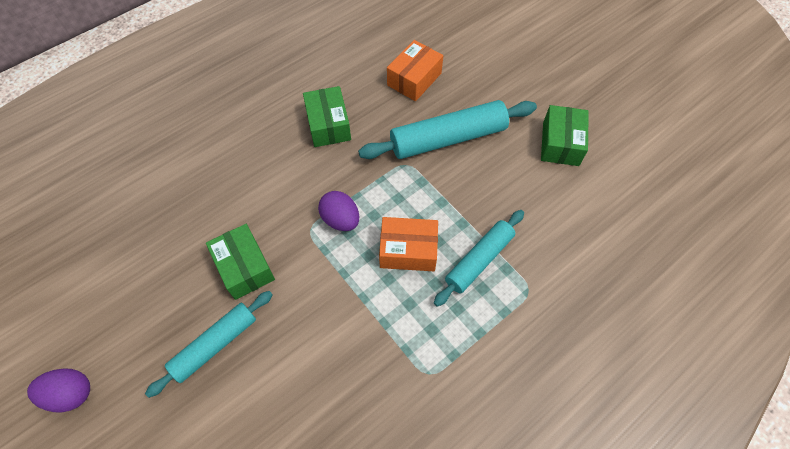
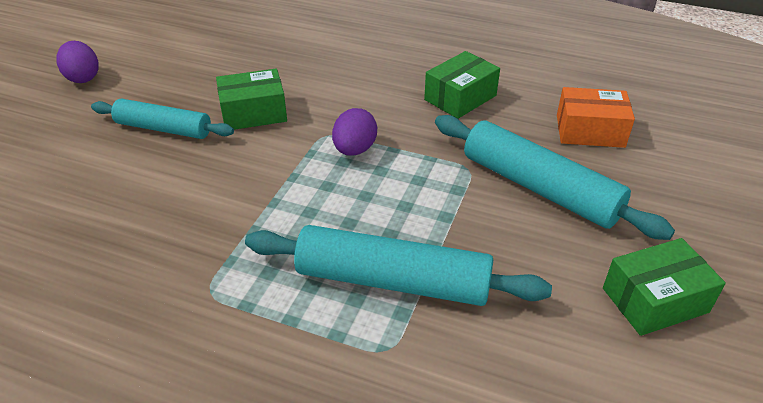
camera: 60 degrees right, 20 degrees down
green box [206,224,275,300] -> green box turned 45 degrees clockwise [216,69,287,130]
orange box [379,217,438,271] -> none
turquoise rolling pin [434,210,524,307] -> turquoise rolling pin [245,225,552,306], size x1.53

